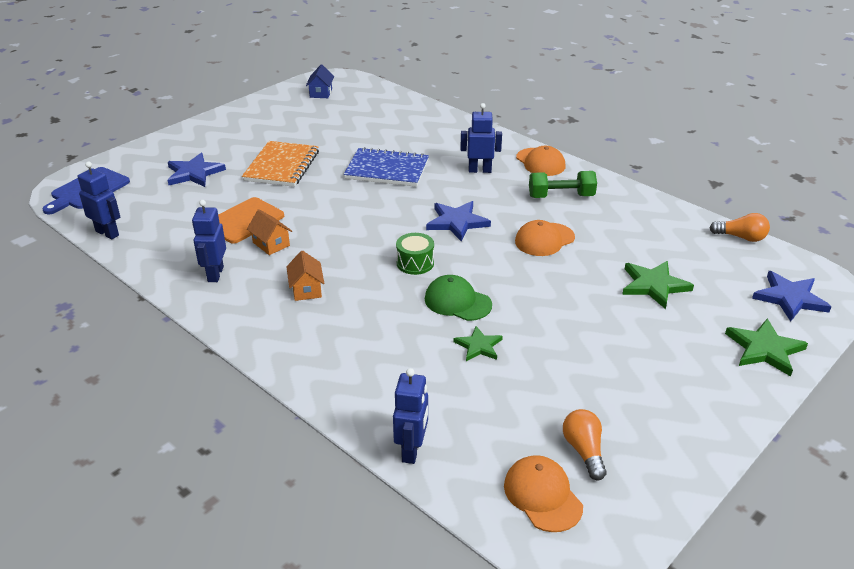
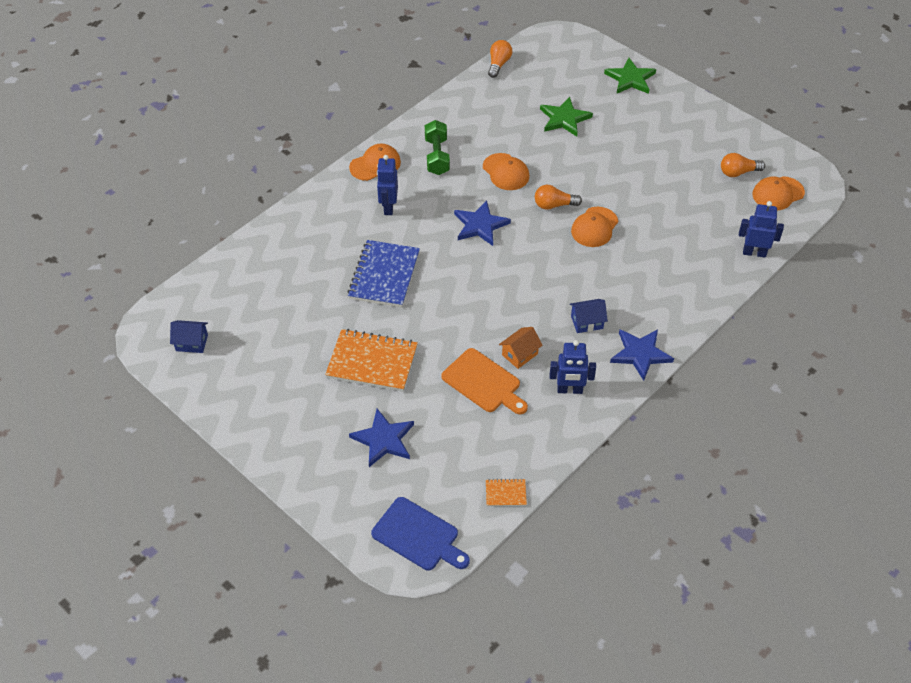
camera: 90 degrees left, 15 degrees up
blue robot [78,161,120,240] -> orange notebook [486,478,527,506]
orange house [287,251,324,301] -> blue house [570,299,608,333]
green drum [396,233,434,275] -> none
green cap [425,275,492,321] -> orange cap [571,207,618,247]
green star [453,326,503,361] -> none
blue star [752,271,832,322] -> blue star moved to [610,329,674,381]
none -> orange light bulb [535,185,582,210]

